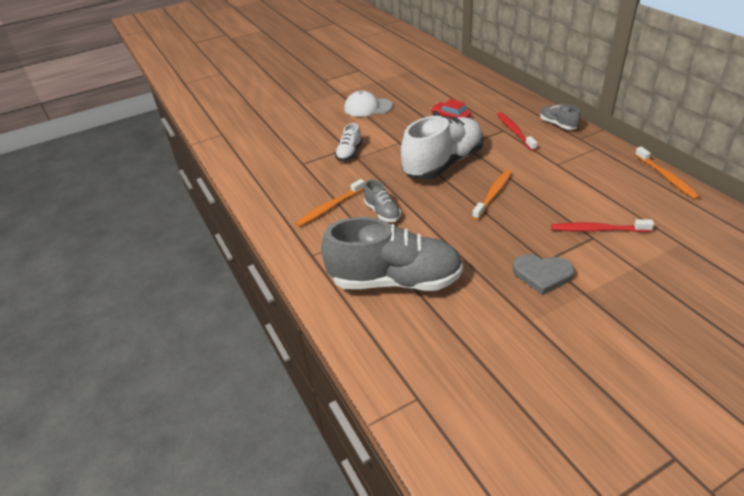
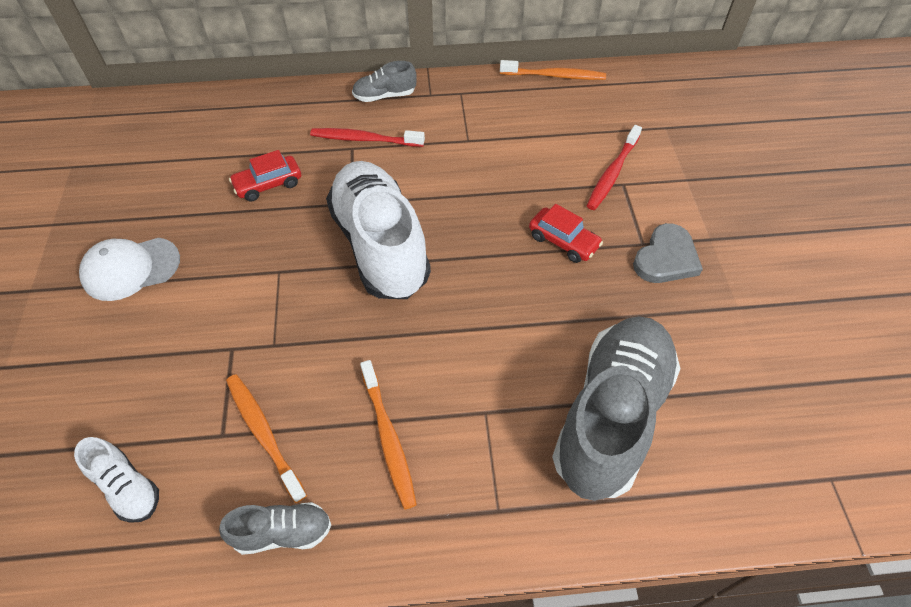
camera: 70 degrees left, 15 degrees up
white shoe [335,123,362,161] -> white shoe moved to [74,437,159,523]
white cap [344,91,393,117] -> white cap turned 45 degrees clockwise [79,238,180,301]
grey shoe [364,180,401,222] -> grey shoe moved to [219,502,331,555]
orange toothbrush [472,170,512,220] -> orange toothbrush moved to [226,374,307,503]
none -> red car [529,204,603,263]

